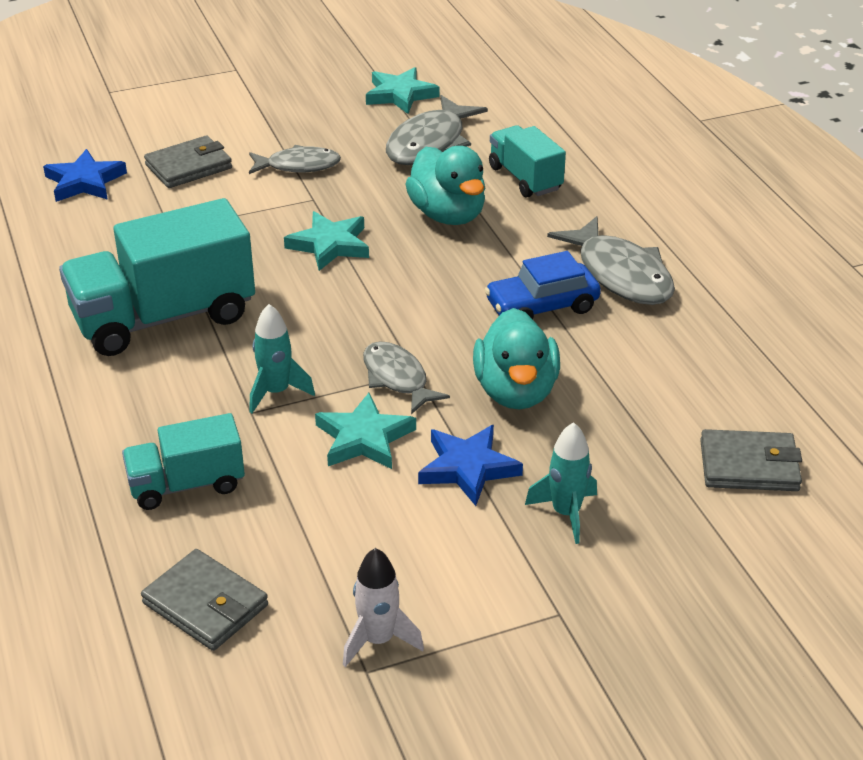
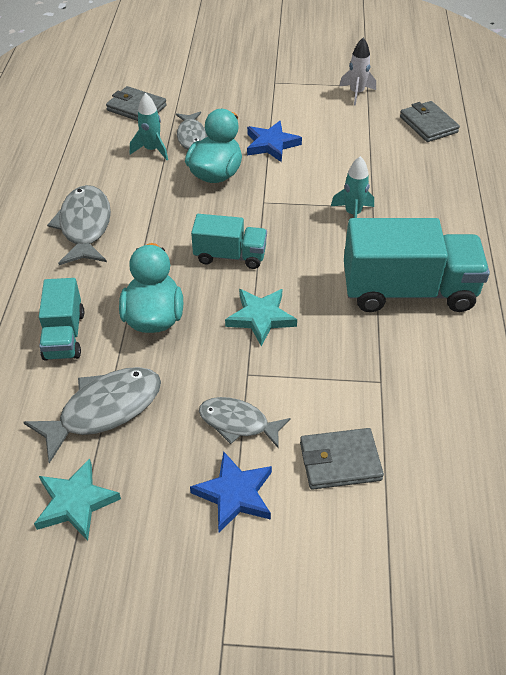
camera: 155 degrees left, 10 degrees up
blue star [43,149,127,202] -> blue star moved to [190,451,272,532]
turquoise truck [122,413,245,510] -> turquoise truck moved to [191,214,267,269]
turquoise star [315,393,416,469] -> none
grey fish [363,341,450,414] -> grey fish moved to [176,111,208,150]
blue car [485,251,601,319] -> none
turquoise rocket [525,422,597,544] -> turquoise rocket moved to [130,93,168,160]

